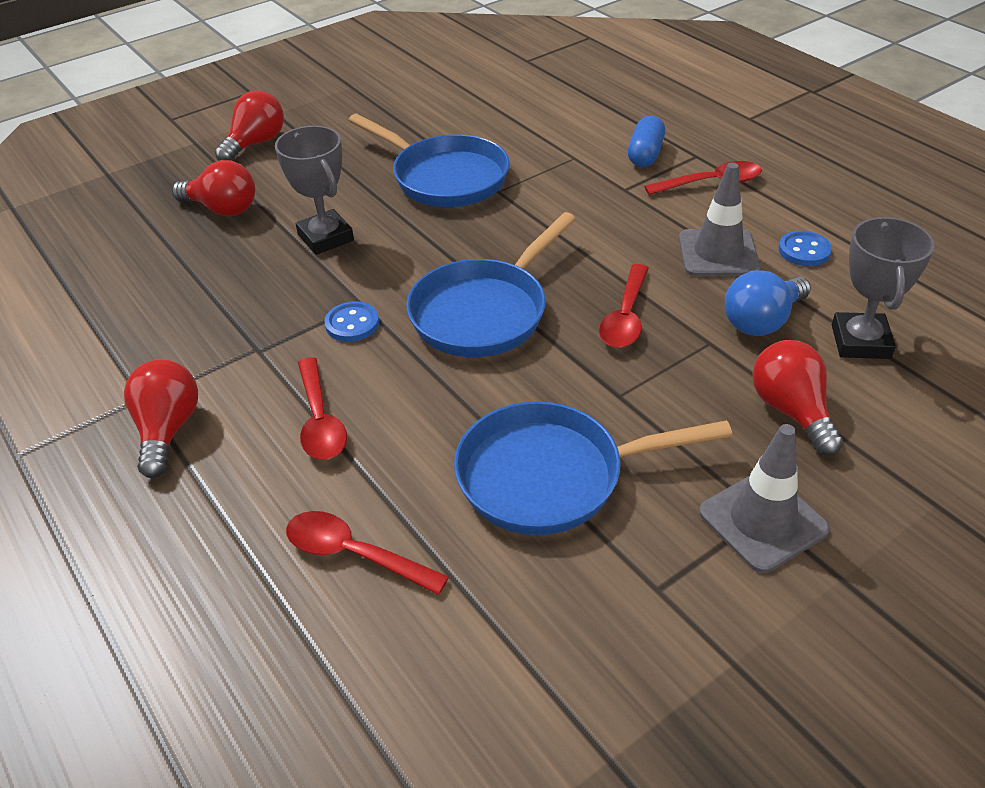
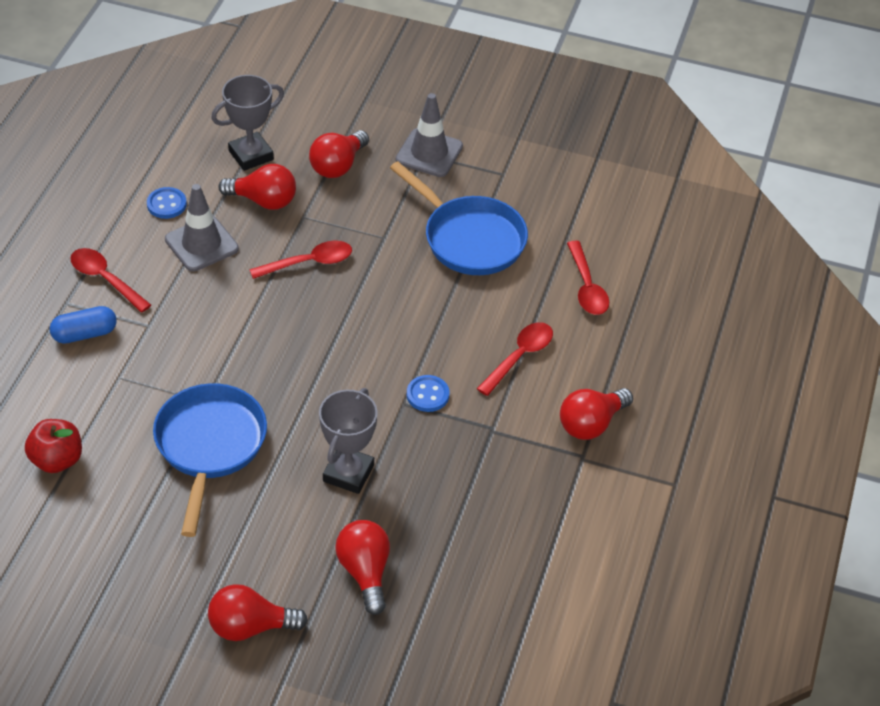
camera: 130 degrees left, 5 degrees up
blue pan [406,212,576,357] -> none
blue light bulb [725,270,811,336] -> red light bulb [218,164,296,210]
none -> red apple [25,419,82,473]

